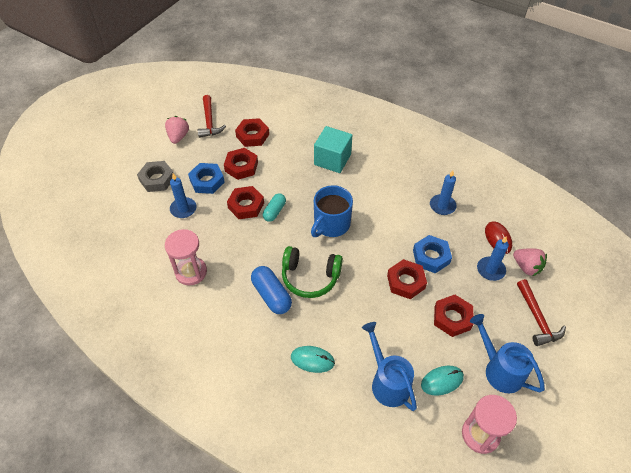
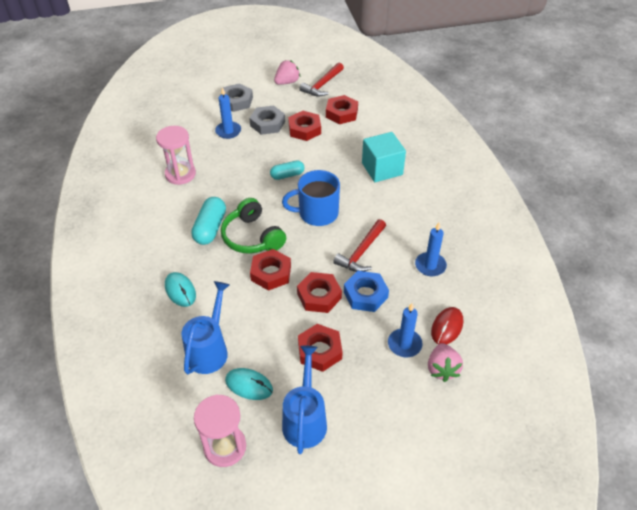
camera: 45 degrees right, 5 degrees down
blue nut [188,163,225,194] -> grey nut [249,106,285,135]
red nut [227,186,264,219] -> red nut moved to [250,249,291,291]
blue capsule [251,266,292,314] -> turquoise capsule [191,197,226,245]
red hammer [517,279,566,346] -> red hammer moved to [333,219,386,272]

